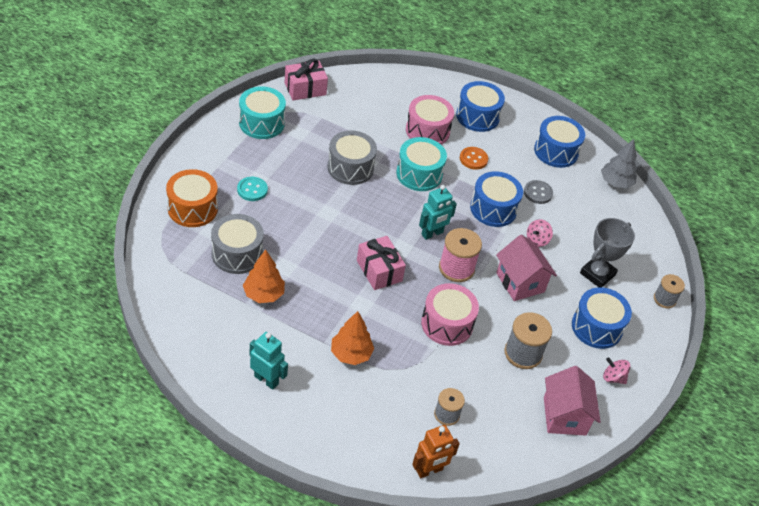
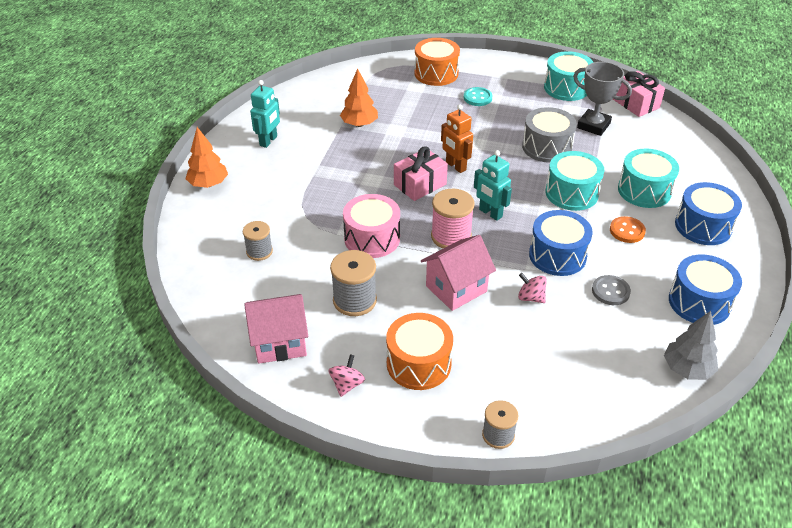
camera: 85 degrees right, 5 degrees down
grey drum [211,214,264,274] -> none
orange tree [331,311,374,365] -> orange tree moved to [186,127,228,188]
pink drum [406,95,454,145] -> turquoise drum [618,148,679,208]
orange robot [412,425,460,478] -> orange robot moved to [441,104,473,173]
blue drum [572,287,632,349] -> orange drum [386,313,453,390]
grey trophy [580,218,635,287] -> grey trophy moved to [573,62,632,136]

